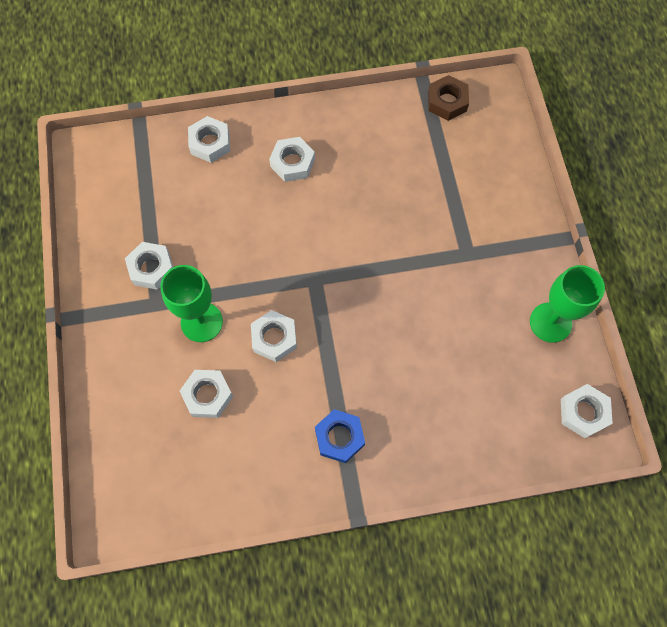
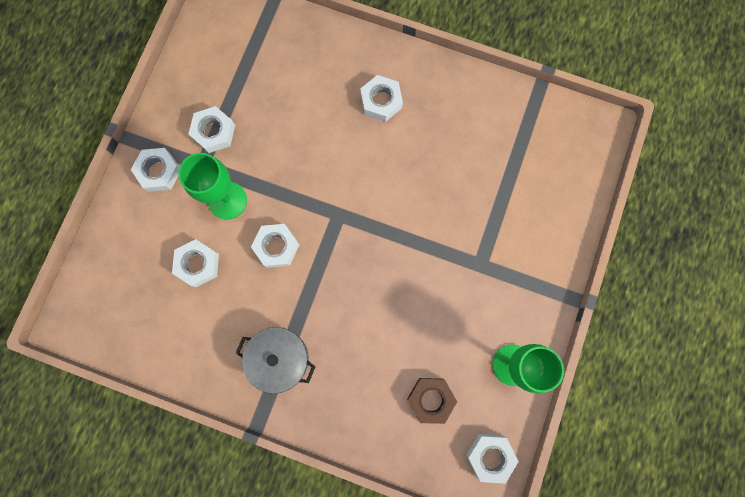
camera: 30 degrees right, 10 degrees up
white nut [188,116,230,163] -> white nut moved to [131,148,180,192]
blue nut [315,409,365,463] -> grey pot [236,327,315,394]
brown nut [428,75,469,121] -> brown nut moved to [407,378,457,424]

